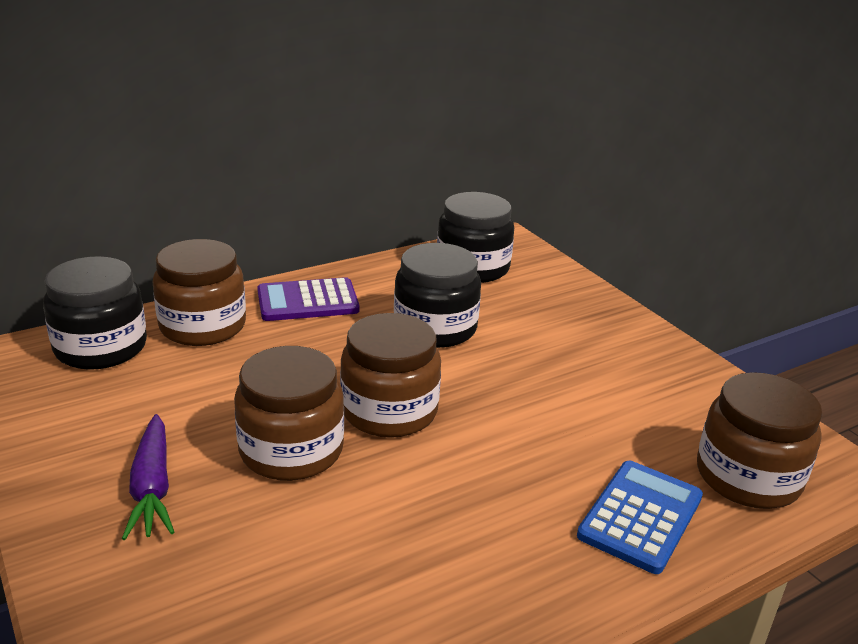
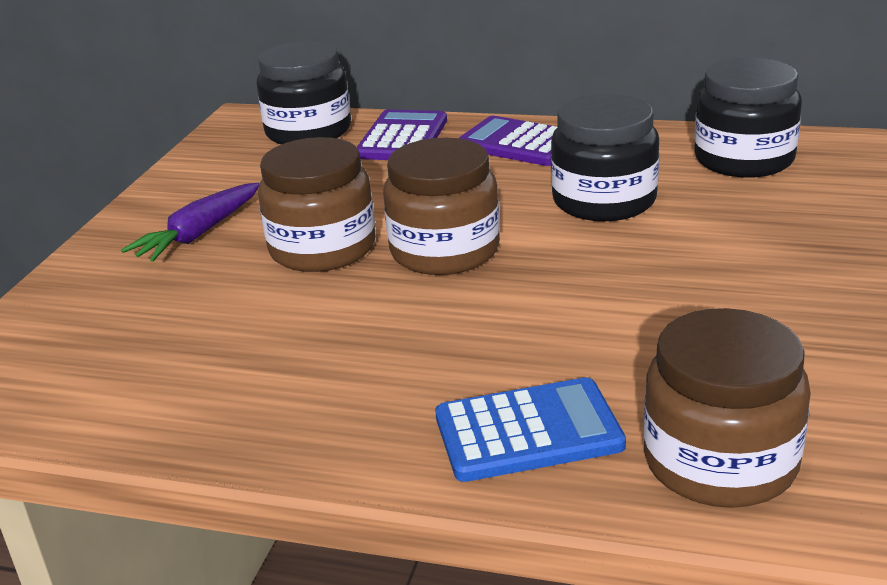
camera: 50 degrees right, 0 degrees up
brown jar [152,239,246,346] -> purple calculator [357,109,447,160]

